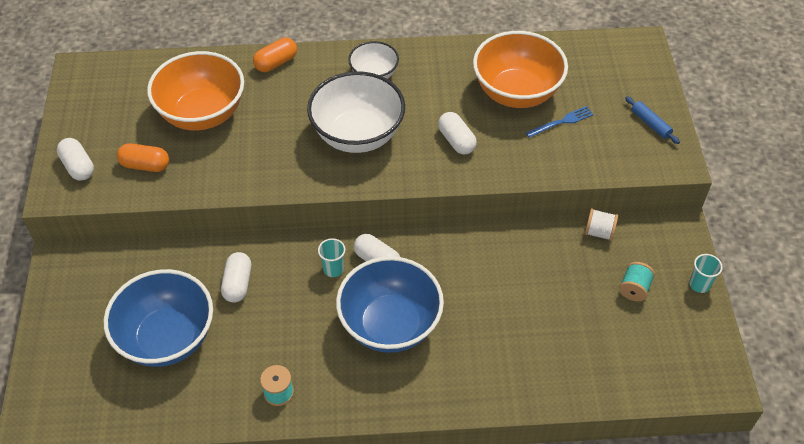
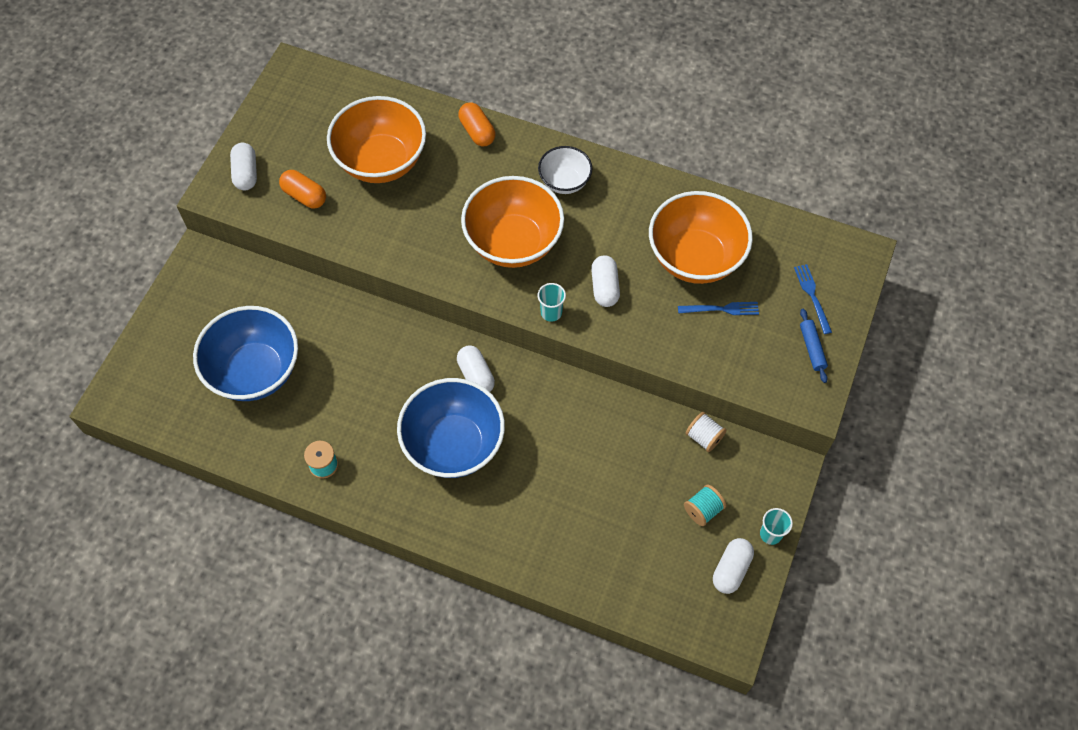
camera: 25 degrees right, 10 degrees up
white capsule [221,252,251,303] -> white capsule moved to [713,538,754,594]
orange capsule [253,38,297,72] -> orange capsule turned 75 degrees clockwise [458,102,495,146]
white bowl [307,71,405,153] -> orange bowl [461,176,564,268]
turquoise cup [318,238,345,277] -> turquoise cup moved to [538,283,566,322]
none -> blue fork [794,264,832,334]

